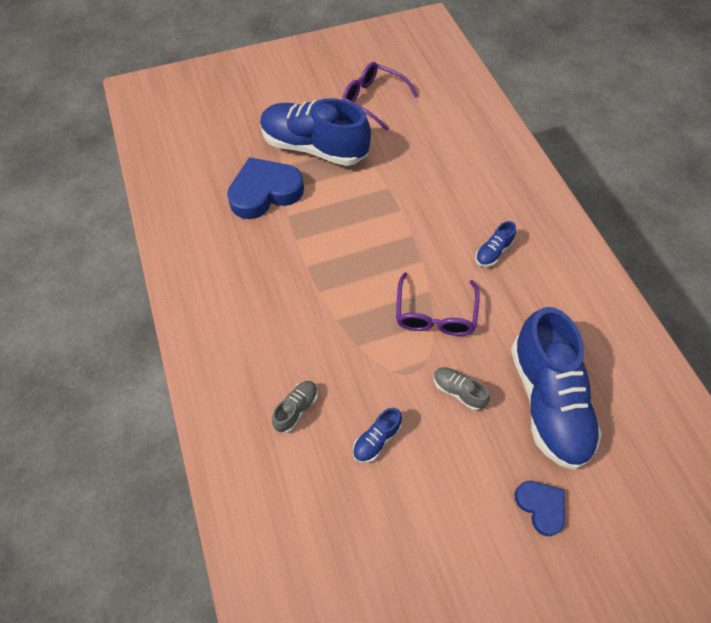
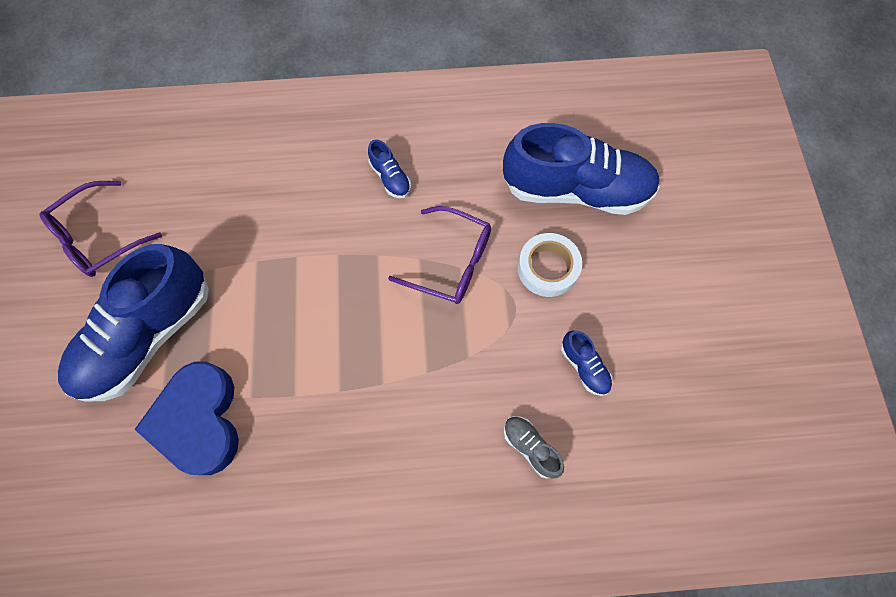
camera: 75 degrees left, 10 degrees up
grey shoe [434,367,490,410] -> white tape [517,233,582,297]
blue heart [514,481,565,536] -> none

